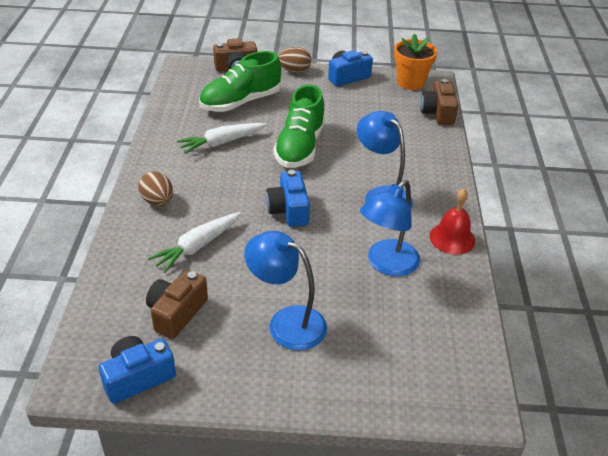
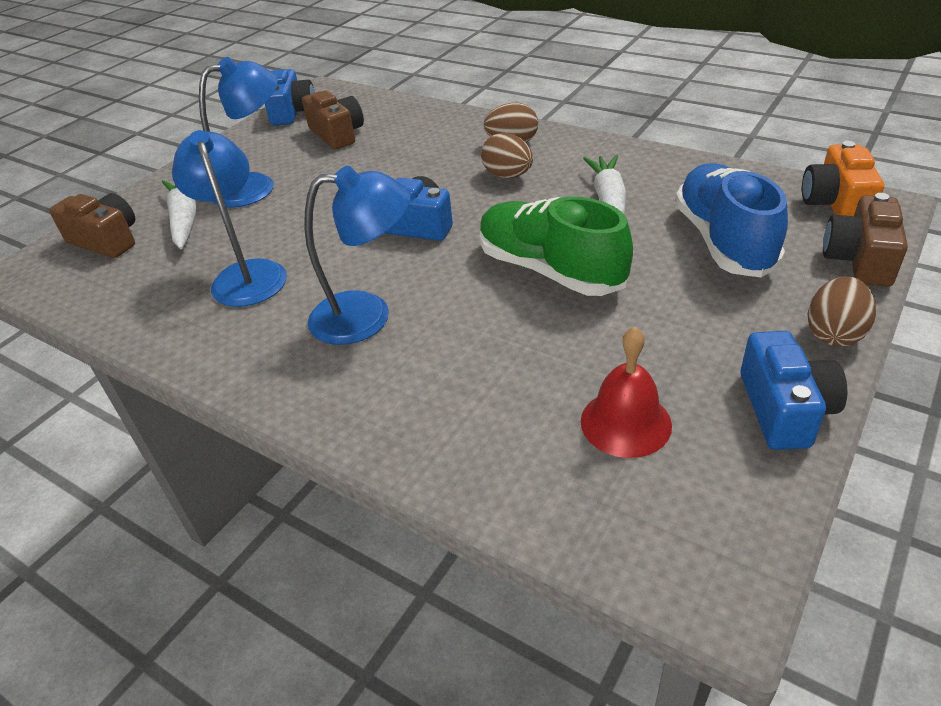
camera: 125 degrees right, 0 degrees up
white carrot [148,212,241,273] -> white carrot moved to [162,180,196,249]
green shoe [199,51,281,112] -> blue shoe [675,163,788,277]
orange flower pot [394,33,437,90] -> none
brown camera [420,79,459,125] -> brown camera moved to [49,193,135,258]
red bell [429,189,475,255] -> red bell moved to [581,327,672,458]
none -> brown egg [481,133,533,178]
none -> orange camera [802,141,884,216]

